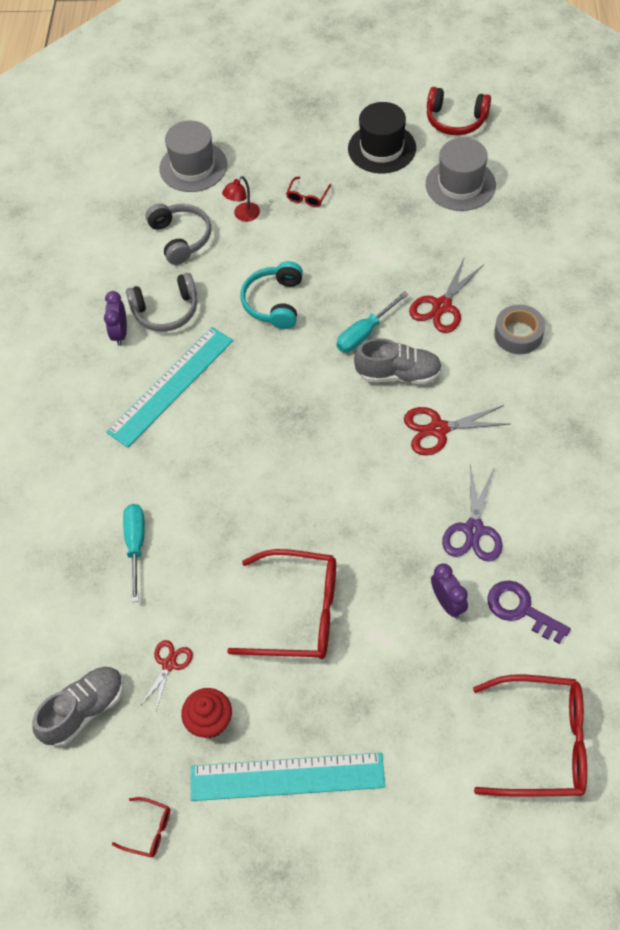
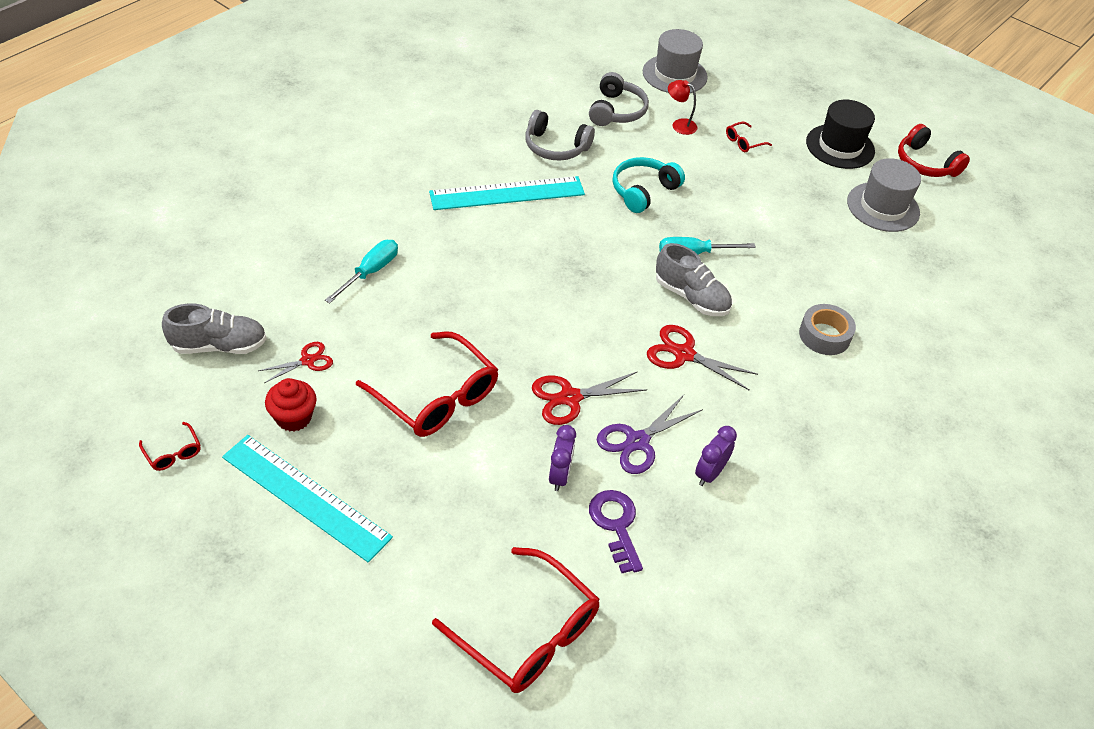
camera: 30 degrees right, 10 degrees down
purple clock [104,291,127,346] -> purple clock moved to [695,426,737,486]
red lamp [222,176,260,222] -> red lamp turned 45 degrees clockwise [668,80,697,135]
red scissors [409,257,484,333] -> red scissors moved to [532,371,647,425]

